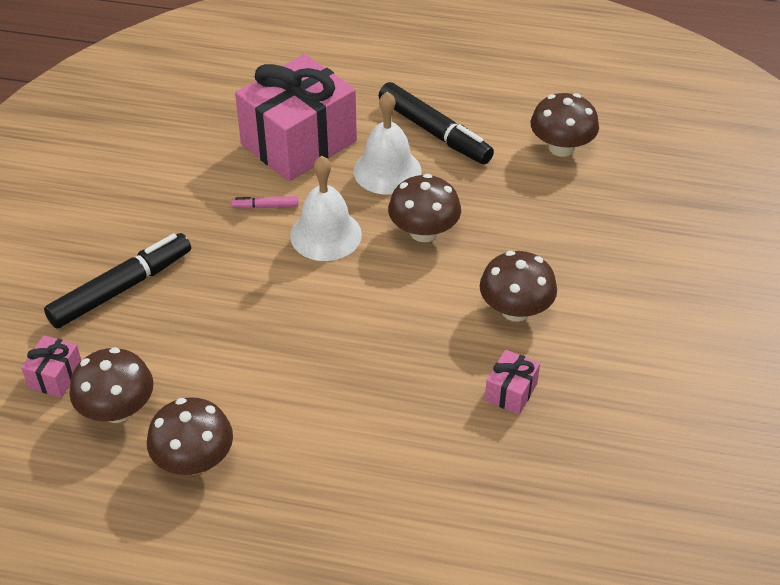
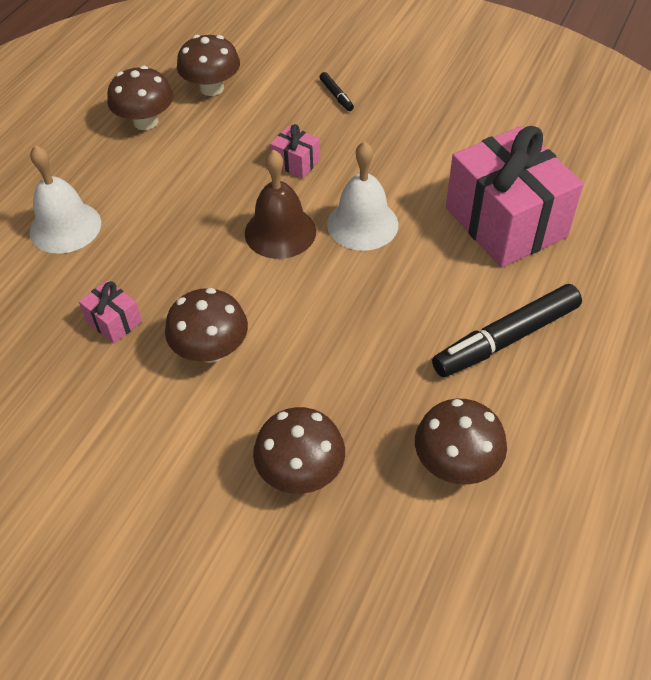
camera: 105 degrees right, 5 degrees up
pink gift [21,335,81,398] -> pink gift moved to [270,124,320,178]
black marker [44,233,191,329] -> black marker [319,72,354,111], size x0.44
pink marker [231,196,298,209] -> none
white bell [353,92,422,195] -> white bell moved to [30,145,101,254]
brown mushroom [388,174,461,242] -> brown mushroom moved to [253,407,345,494]
none -> brown bell [245,150,316,259]

